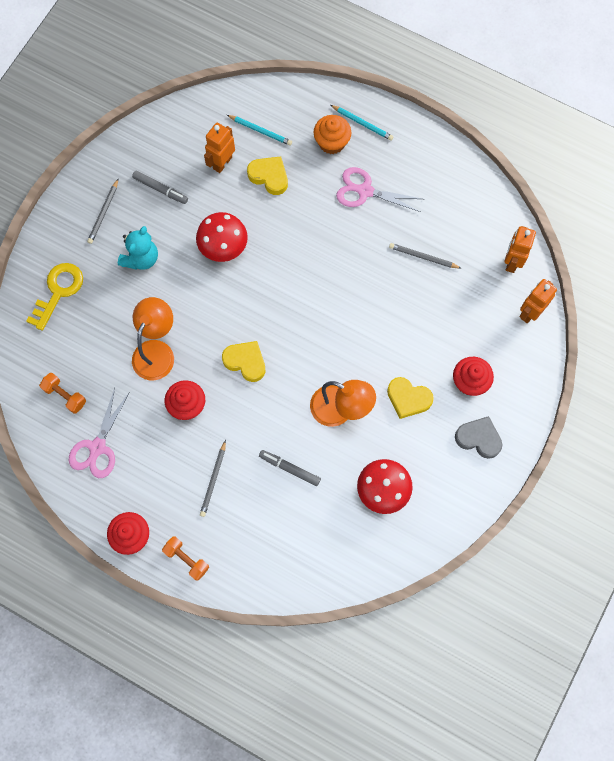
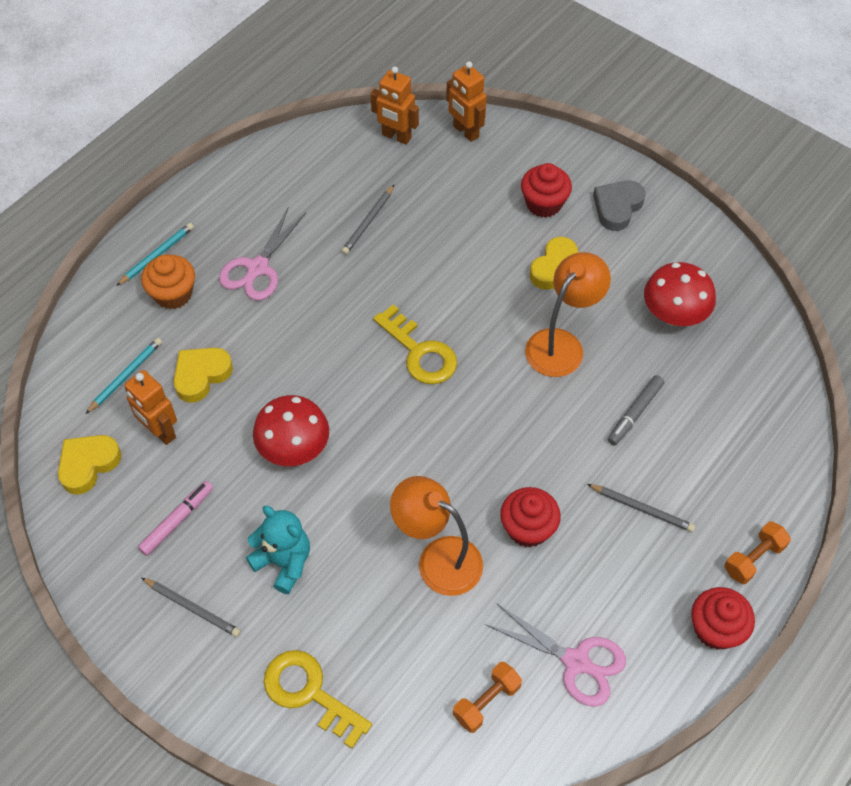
camera: 80 degrees left, 15 degrees down
grey marker [132,171,188,204] -> pink marker [138,481,213,556]
yellow heart [222,341,265,382] -> yellow heart moved to [58,435,121,495]
none -> yellow key [373,304,457,384]

